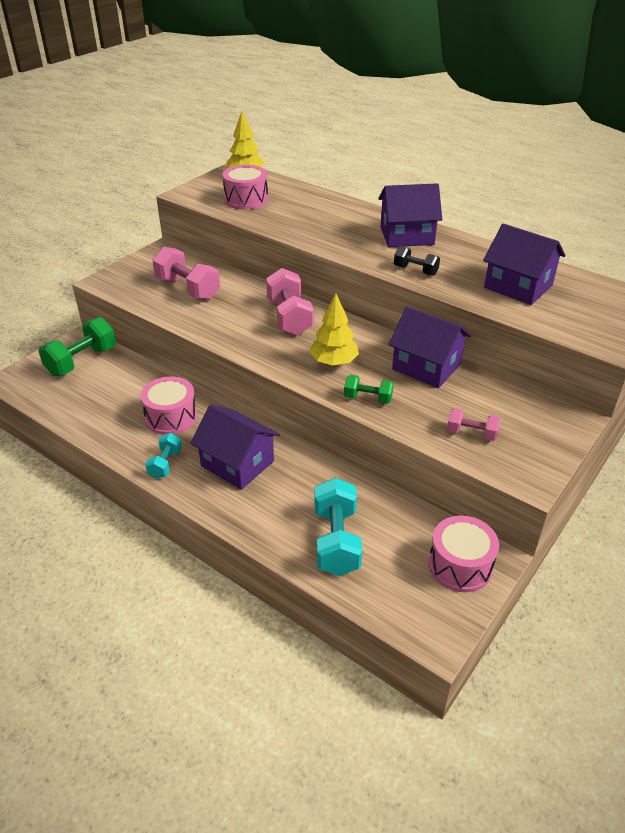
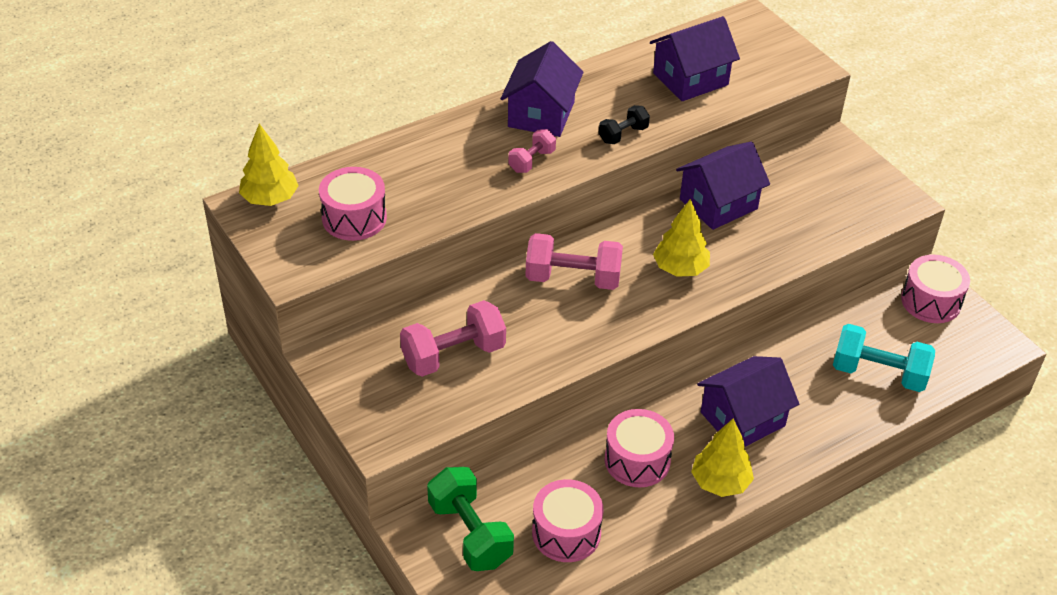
camera: 70 degrees left, 5 degrees up
turquoise dumbbell [145,433,182,479] -> yellow tree [691,418,754,497]
green dumbbell [344,375,394,404] -> none
pink dumbbell [447,408,501,441] -> pink dumbbell moved to [508,129,556,173]
none -> pink drum [532,479,604,562]

